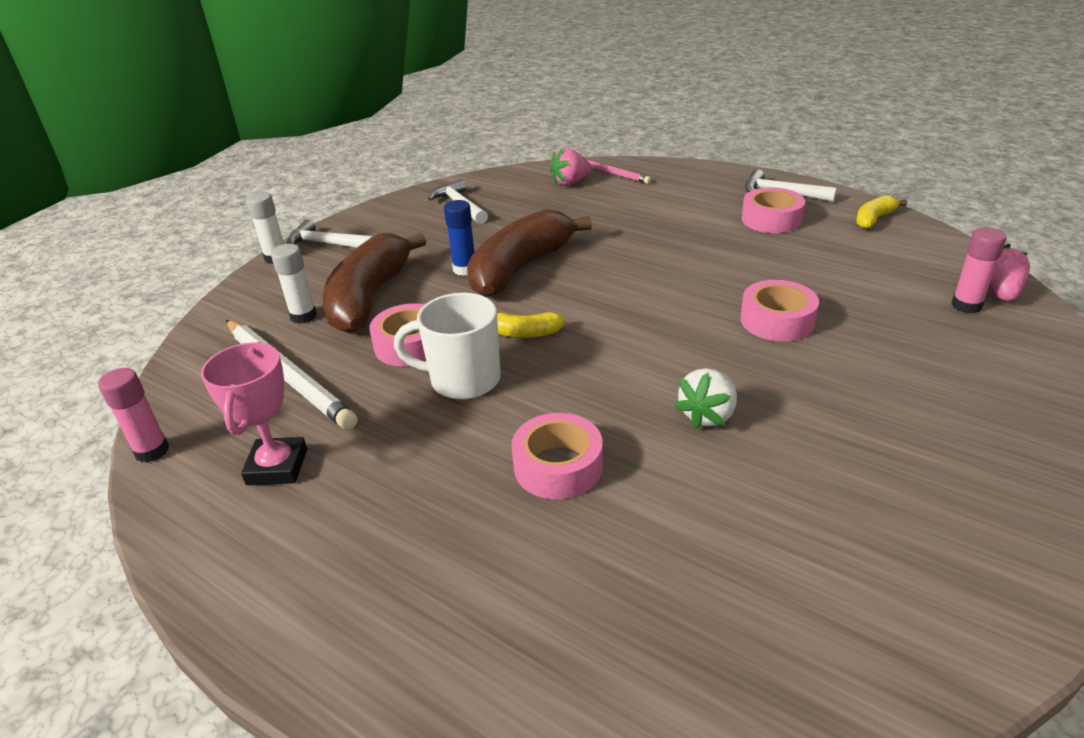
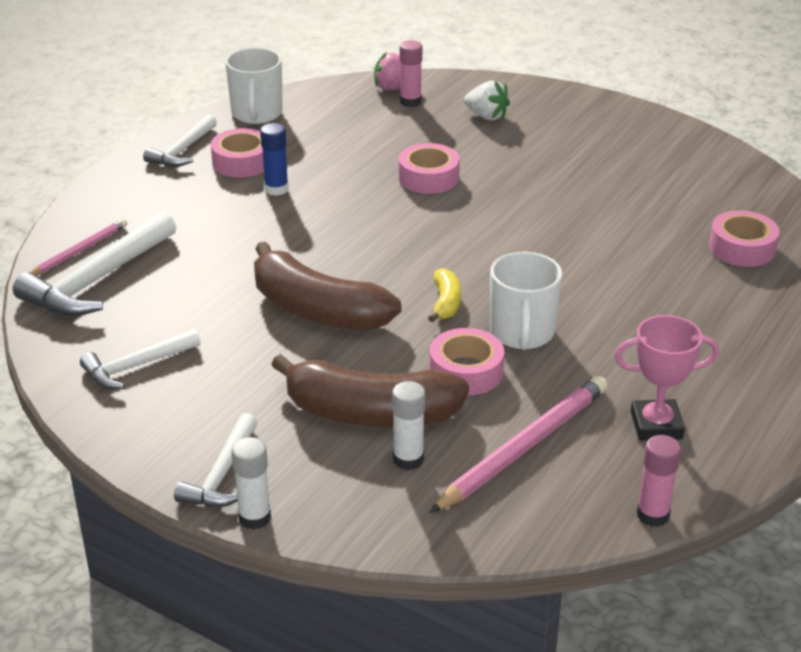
camera: 95 degrees left, 0 degrees up
white pencil [226,320,358,430] -> pink pencil [429,376,608,513]
blue glue stick [444,200,474,276] -> blue glue stick moved to [260,123,288,196]
pink tape [511,413,603,499] -> pink tape moved to [709,210,780,267]
pink strawberry [550,148,592,186] -> white hammer [13,211,176,316]
white strawberry [674,368,737,429] -> white strawberry moved to [464,81,510,120]
yellow banana [856,195,907,229] -> white mug [225,48,283,124]

